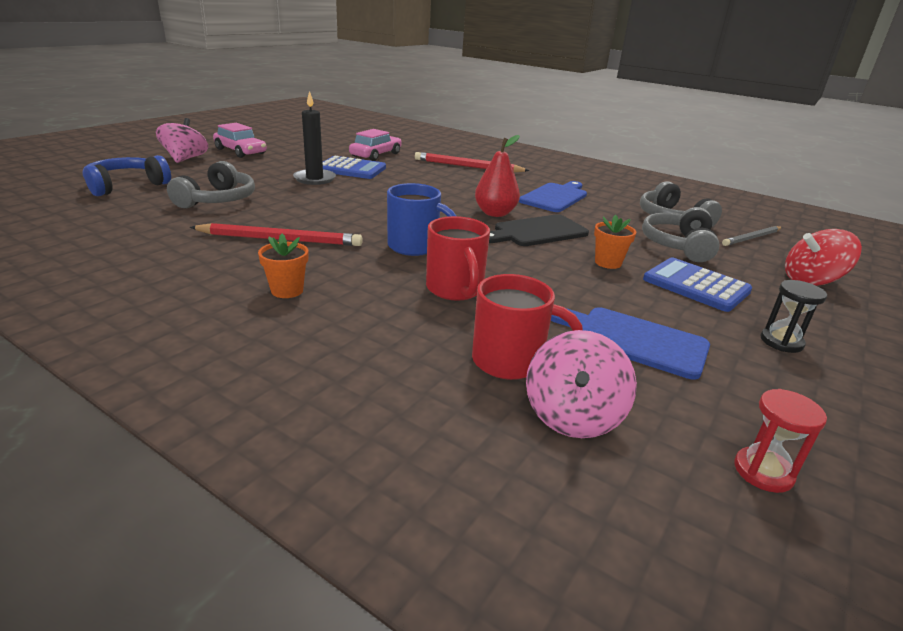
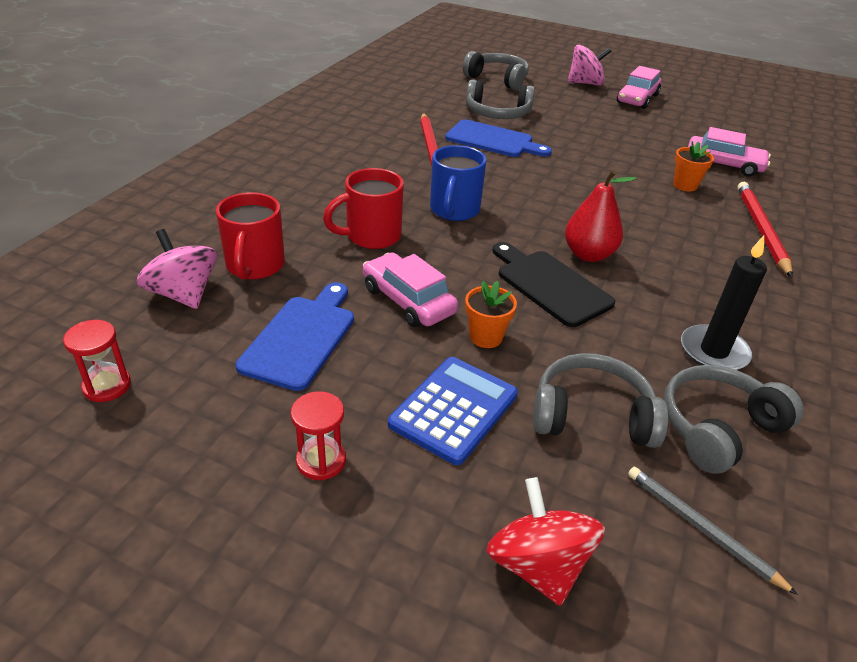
camera: 80 degrees right, 10 degrees up
blue headphones [82,155,171,196] -> grey headphones [463,51,529,90]
orange flower pot [258,234,308,298] -> orange flower pot moved to [673,141,714,191]
black candle [293,91,336,185] -> black candle moved to [681,236,767,370]
blue calculator [323,156,386,179] -> none
blue cutting board [519,181,587,212] -> blue cutting board moved to [445,119,552,157]
pink spinning top [526,330,637,438] -> pink spinning top turned 45 degrees clockwise [137,229,217,309]
black hourglass [760,280,827,353] -> red hourglass [291,391,346,480]
none -> pink car [363,252,458,327]

